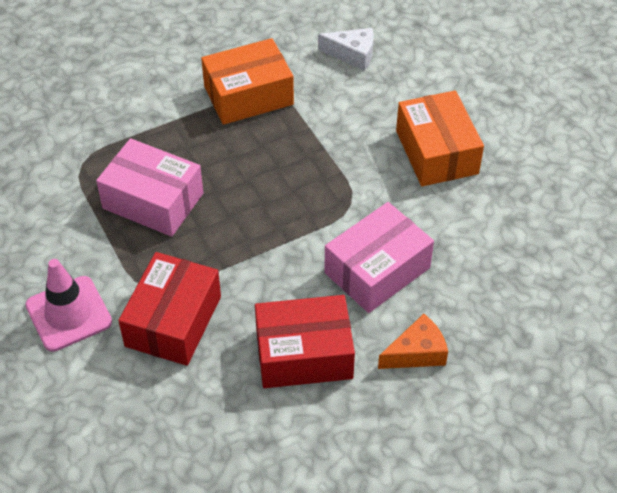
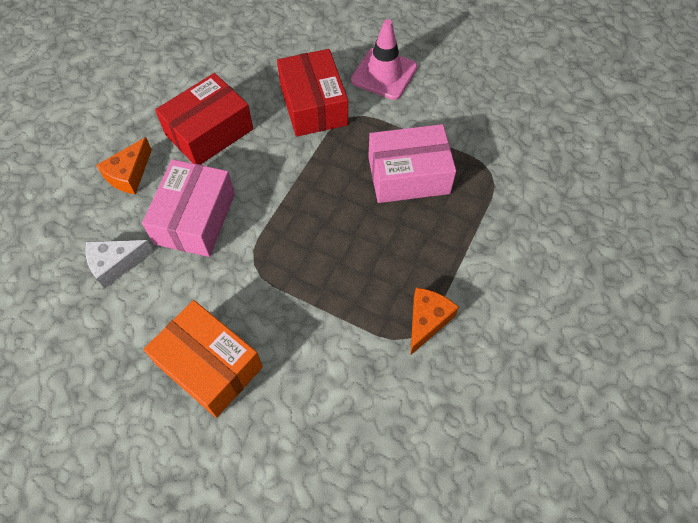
camera: 145 degrees right, 10 degrees up
orange box [201,38,294,125] -> orange cheese [411,288,459,355]
white cheese [318,28,374,71] -> white cheese moved to [85,240,153,289]

